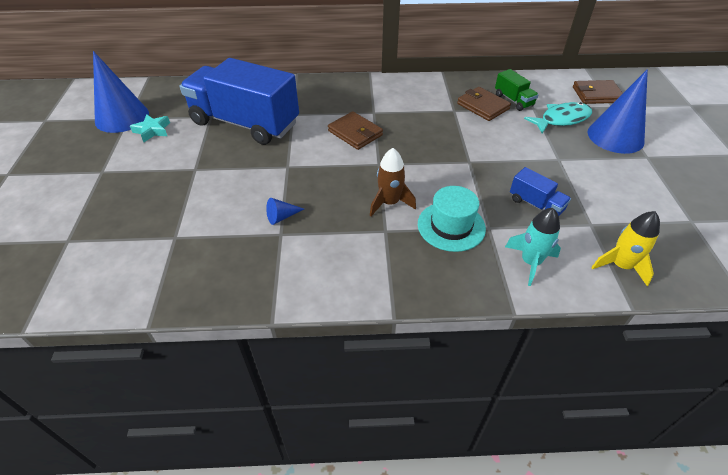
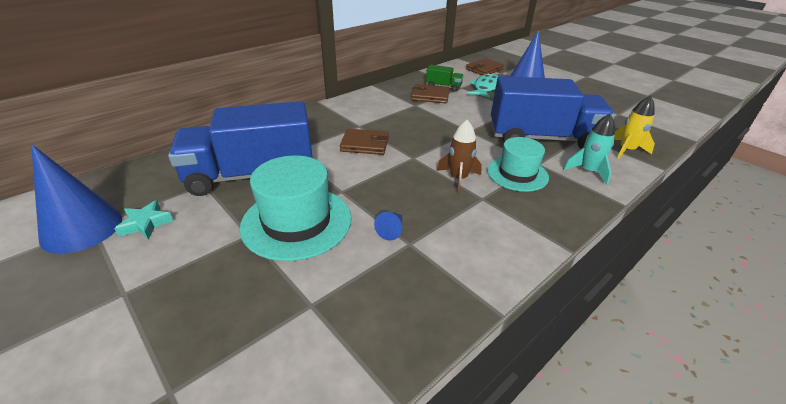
camera: 40 degrees left, 10 degrees down
blue truck [510,167,571,216] -> blue truck [491,76,615,149], size x2.39
none -> turquoise hat [240,155,352,261]

